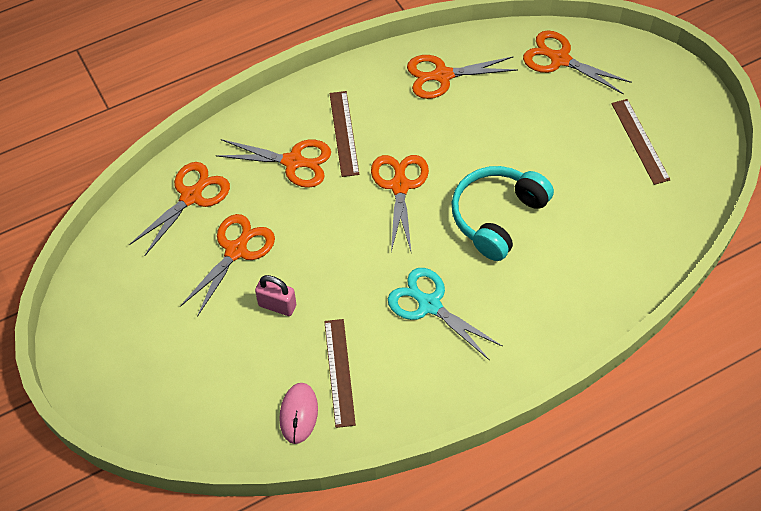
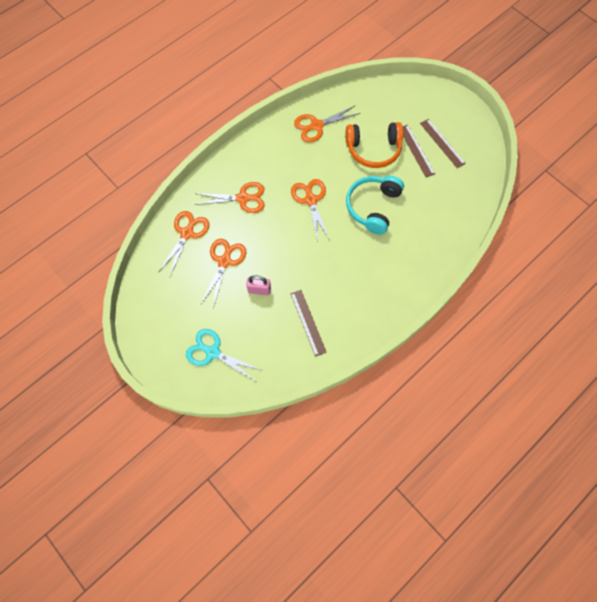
camera: 15 degrees left, 10 degrees up
pink mouse [279,383,318,444] -> none
brown ruler [329,91,359,177] -> brown ruler moved to [403,125,435,177]
turquoise scissors [388,268,503,361] -> turquoise scissors moved to [186,329,261,381]
orange scissors [523,31,632,94] -> none
none -> orange headphones [346,122,403,168]

